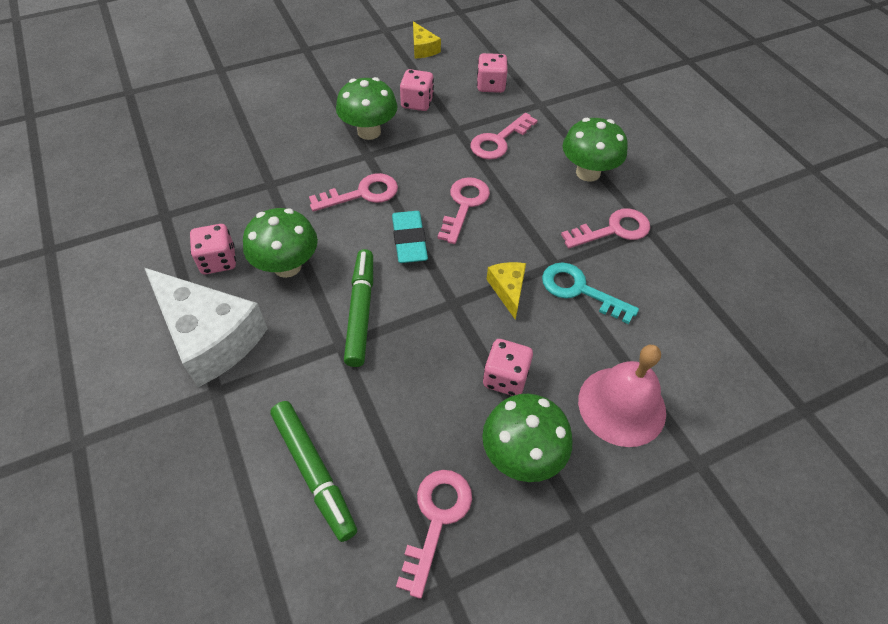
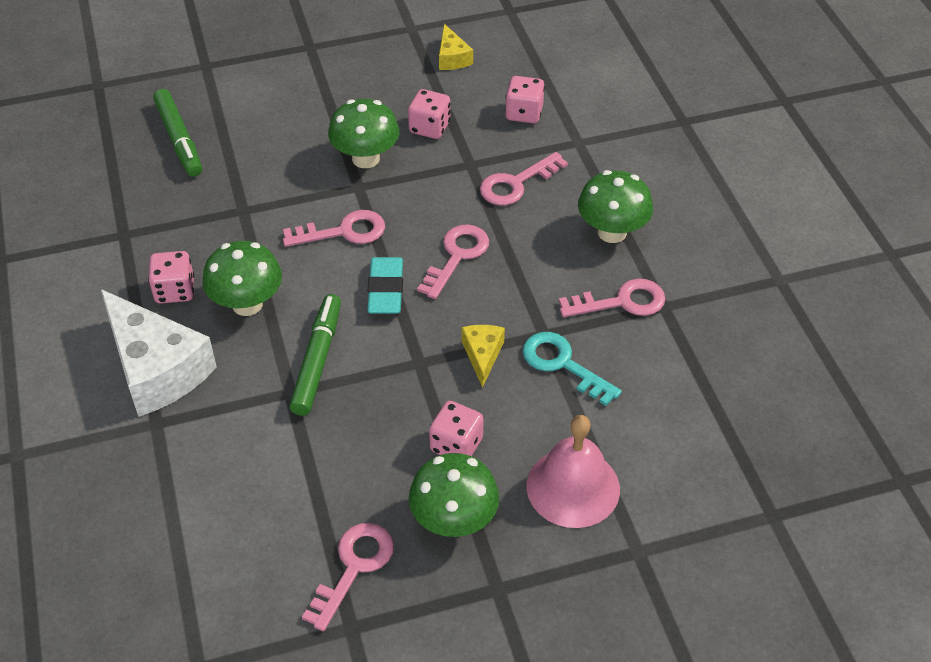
camera: 10 degrees right, 5 degrees down
green marker [270,401,357,542] -> green marker moved to [153,89,202,177]

